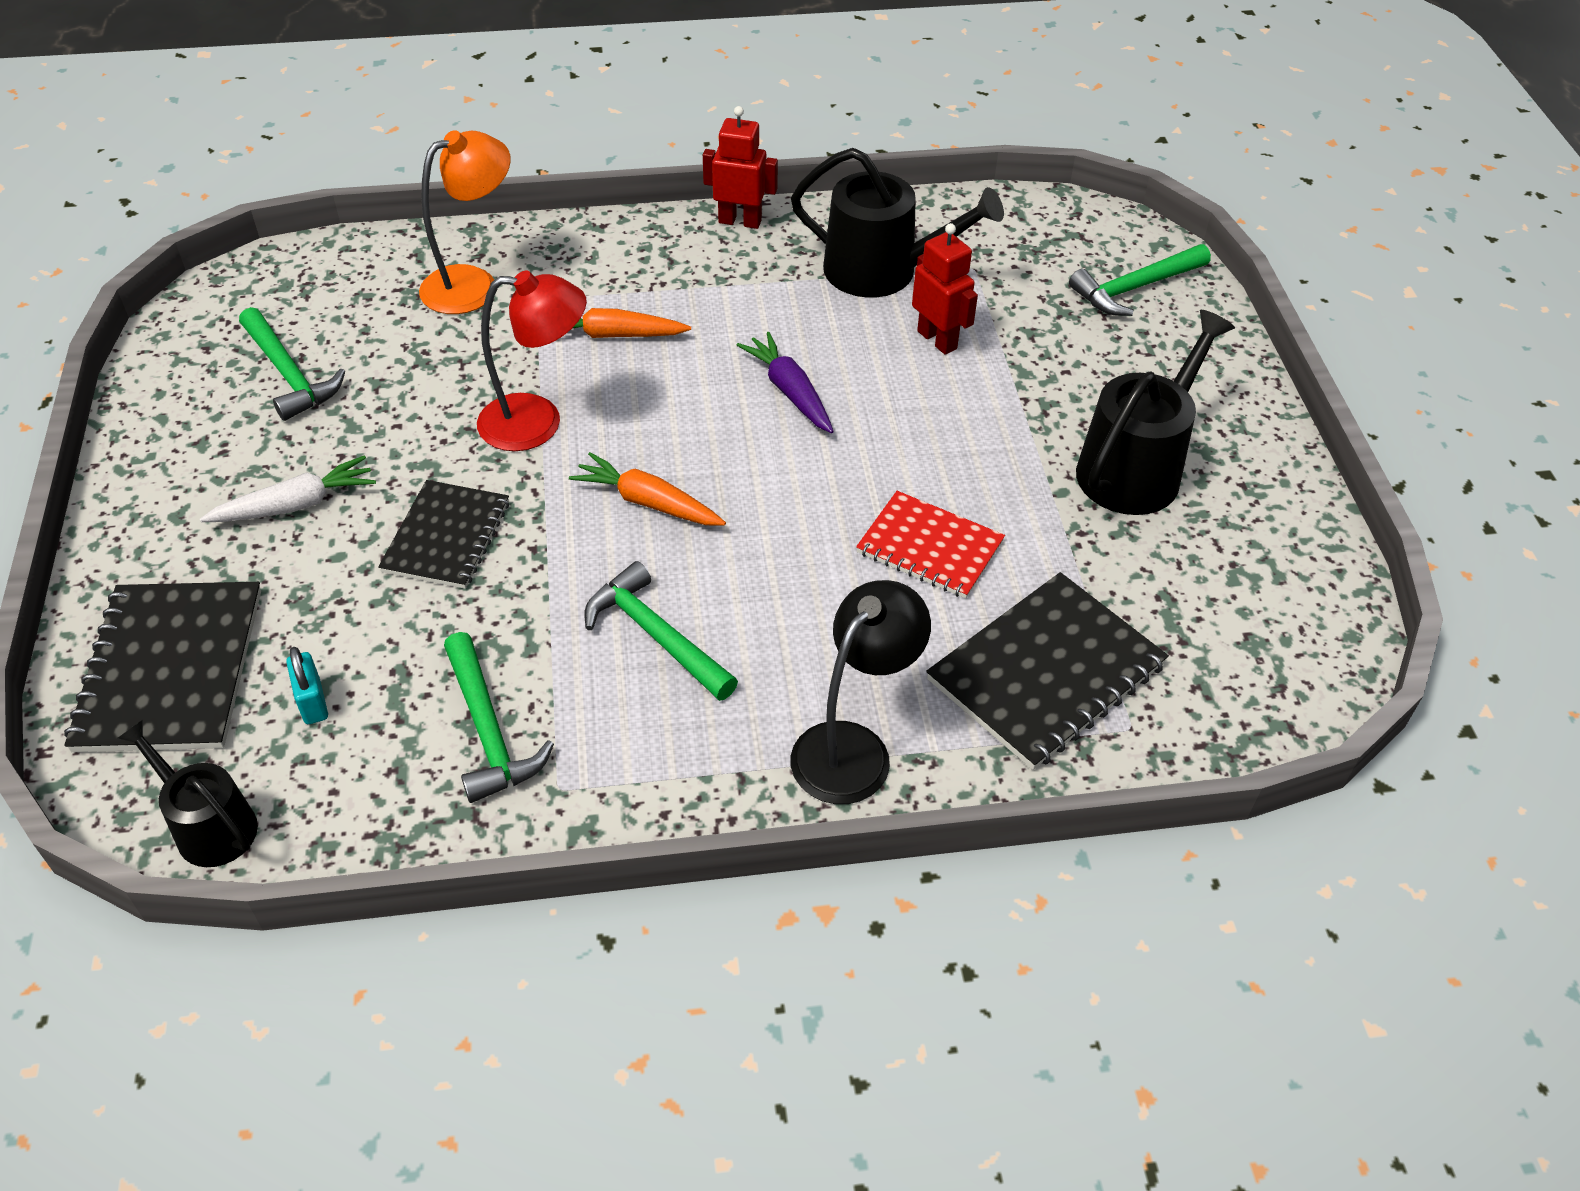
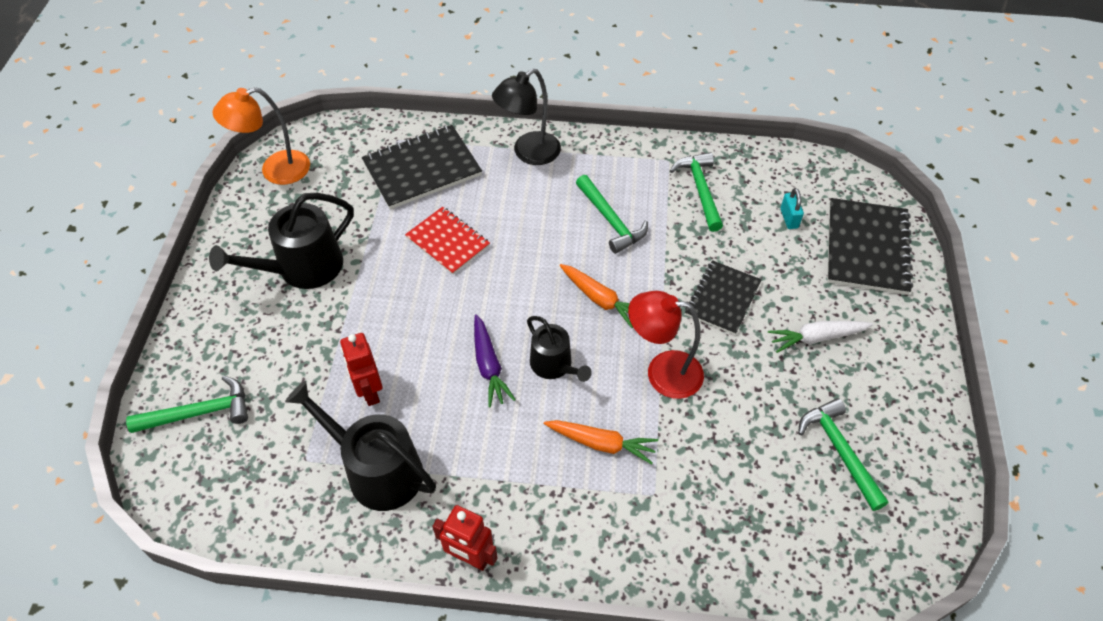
camera: 165 degrees left, 5 degrees up
black watering can [118,720,258,867] -> black watering can moved to [527,316,592,382]
orange lamp [419,130,511,314] -> orange lamp moved to [213,87,310,185]

